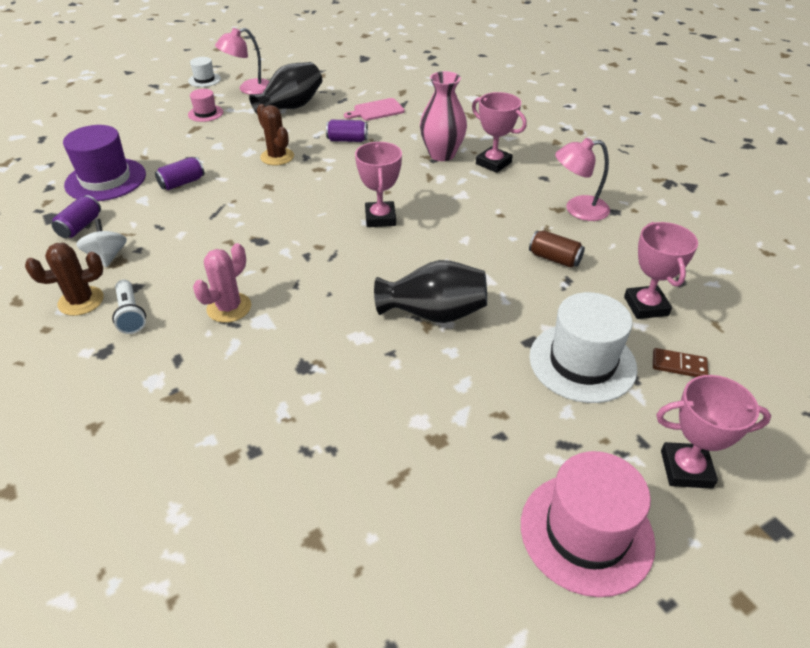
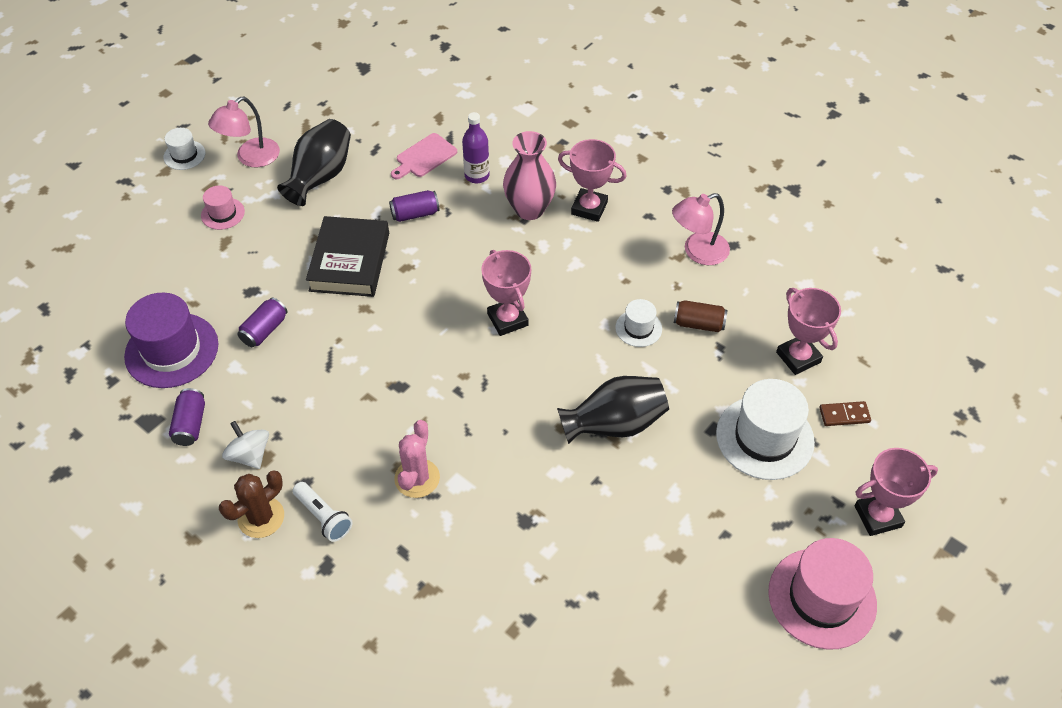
camera: 20 degrees left, 10 degrees up
brown cactus [257,104,294,165] -> black book [306,216,389,297]
none -> purple bottle [462,112,490,183]
none -> white hat [615,299,662,347]

